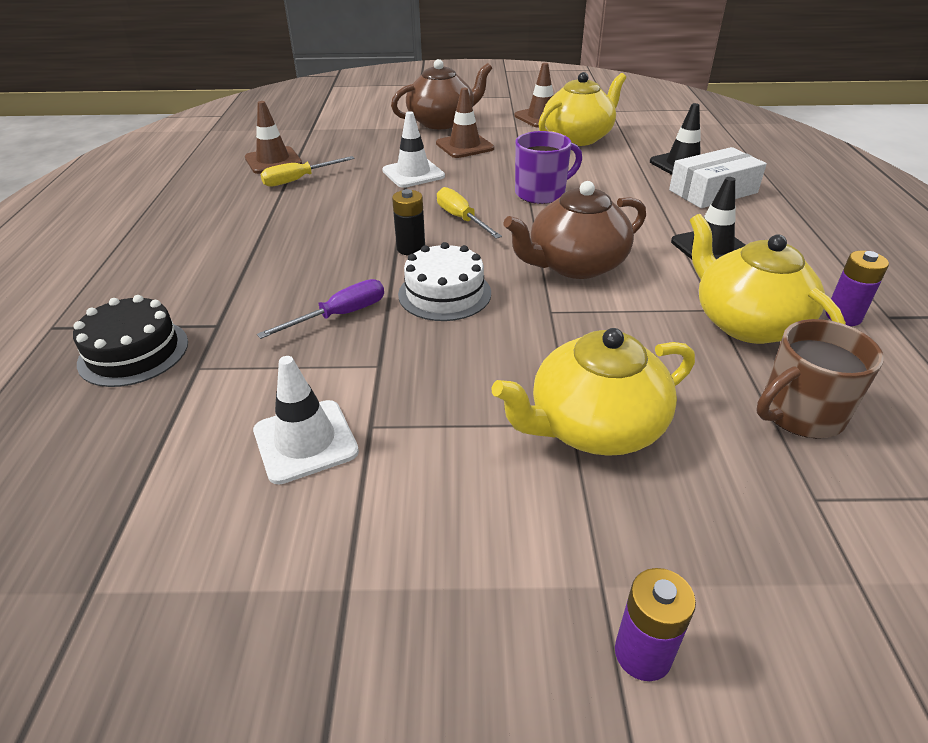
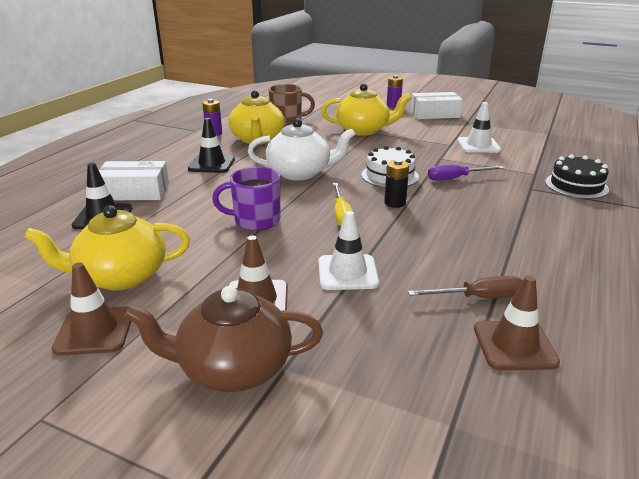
camera: 155 degrees left, 10 degrees down
yellow screwdriver [260,156,355,187] -> brown screwdriver [408,276,523,298]
brown teapot [503,181,646,279] -> white teapot [248,118,355,180]
none -> white box [411,92,463,119]

